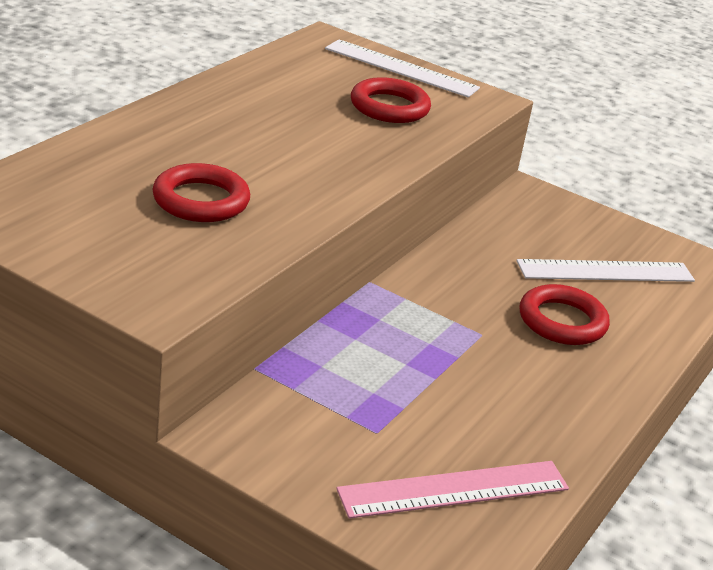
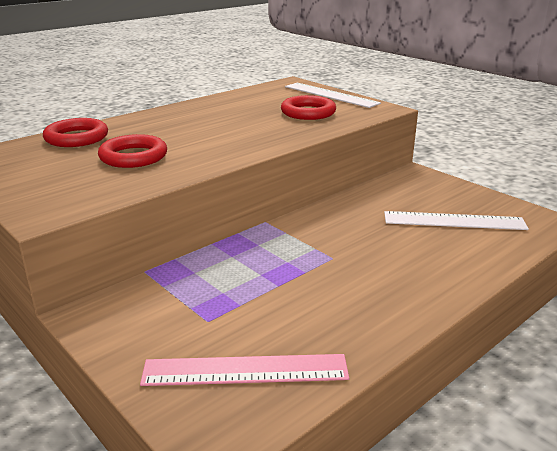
camera: 20 degrees right, 5 degrees down
red ring [520,284,610,345] -> red ring moved to [43,118,108,147]

